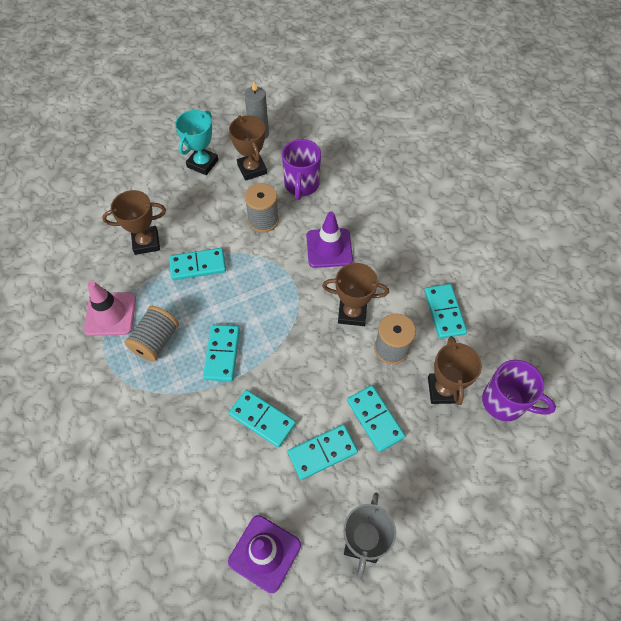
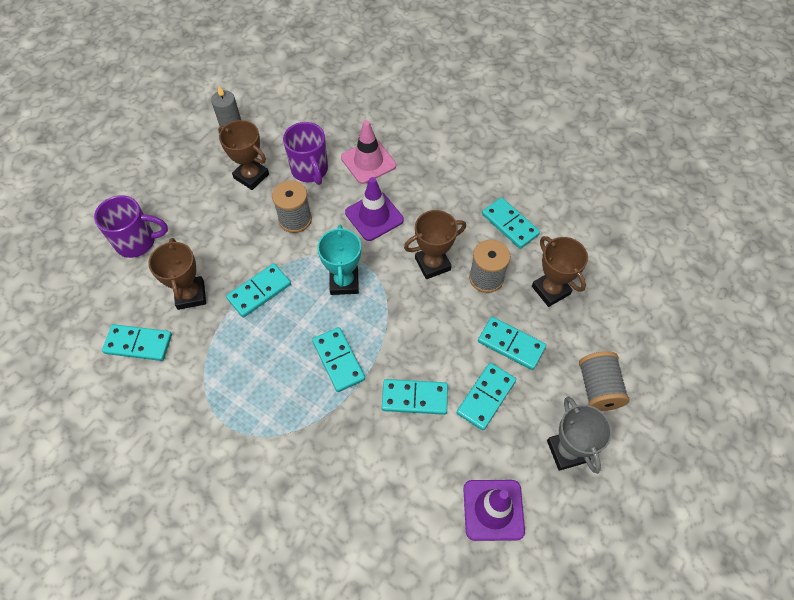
camera: 30 degrees left, 0 degrees up
pink traffic cone [84,281,136,336] -> pink traffic cone moved to [341,120,396,184]
brown trophy [102,190,166,255] -> brown trophy turned 60 degrees counterclockwise [148,238,206,310]
grey spool [124,306,179,362] -> grey spool moved to [579,351,630,411]
turquoise trophy [175,110,218,175] -> turquoise trophy moved to [317,225,361,295]
purple mug [482,360,556,421] -> purple mug moved to [94,195,168,258]
none -> turquoise domino [102,324,172,361]

